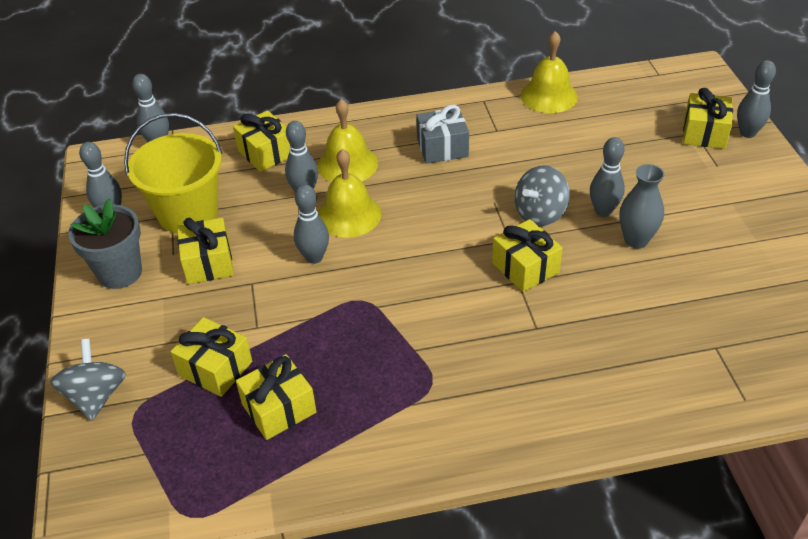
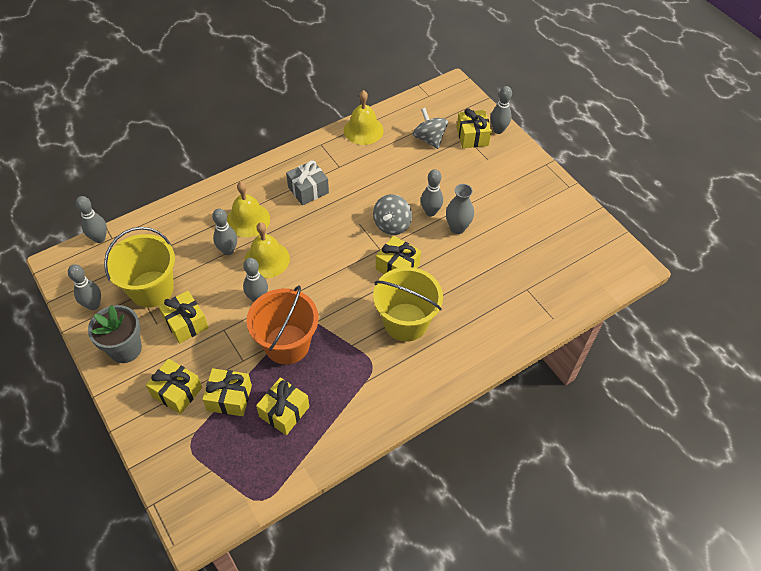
camera: 25 degrees left, 10 degrees up
grey spinning top [50,339,126,421] -> grey spinning top moved to [413,108,448,149]
yellow gift [233,110,290,172] -> yellow gift moved to [146,359,202,414]
none -> orange bucket [247,286,319,365]
none -> yellow bucket [373,267,443,342]

